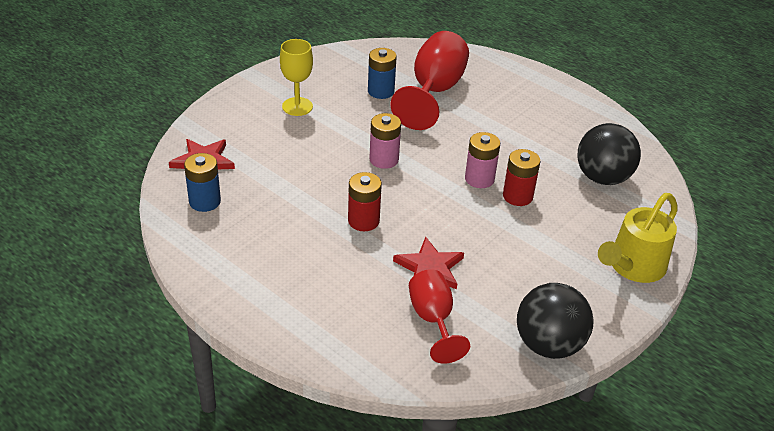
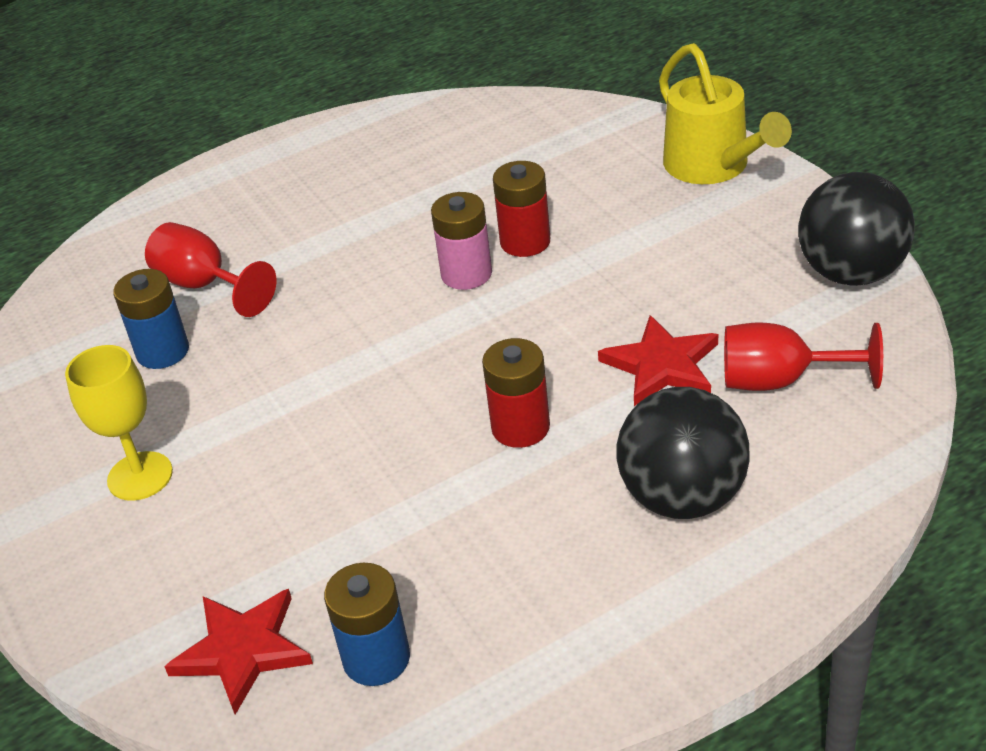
camera: 65 degrees left, 0 degrees up
pink battery [369,113,401,169] -> none
red goblet [390,31,469,130] -> red goblet [145,222,277,317], size x0.62
black ball [577,123,641,185] -> black ball moved to [616,387,750,519]

